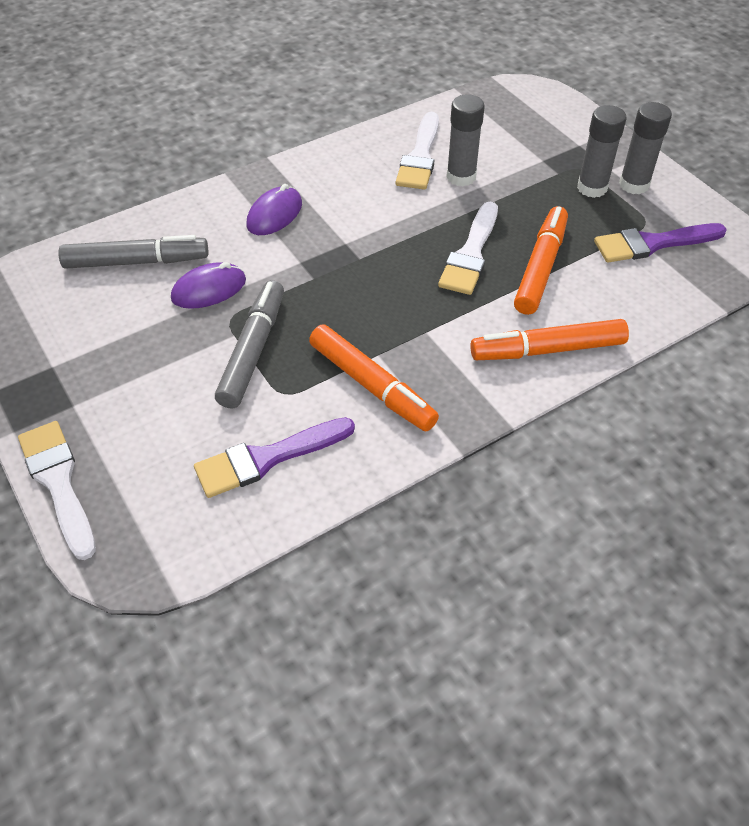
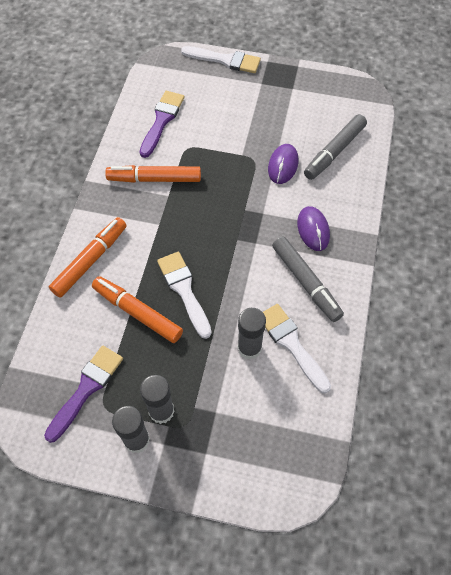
camera: 135 degrees right, 10 degrees up
grey marker [215,280,284,408] -> grey marker moved to [272,236,344,322]
orange marker [514,206,568,315] -> orange marker turned 150 degrees clockwise [92,276,183,343]

